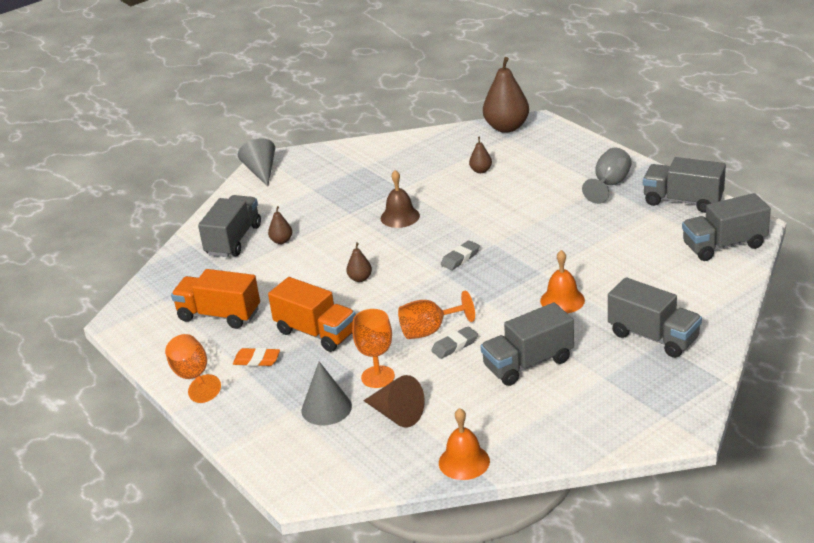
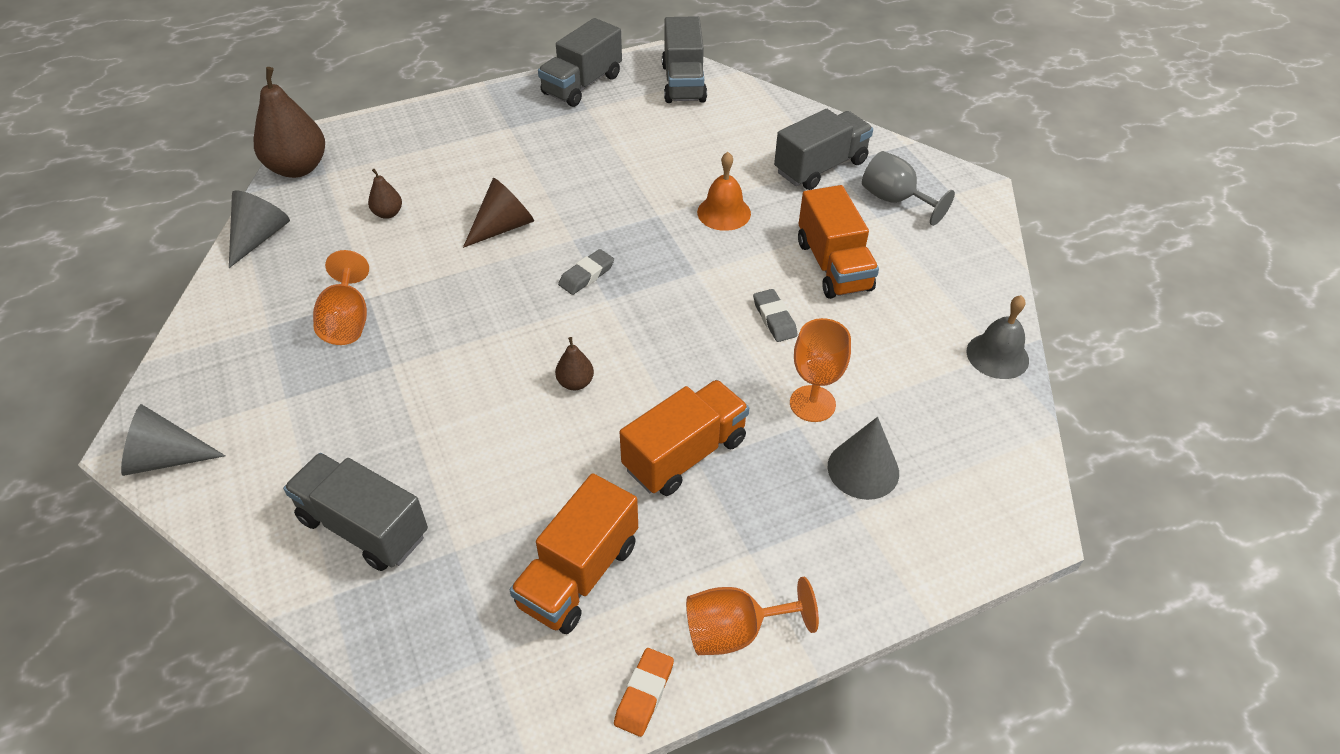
camera: 80 degrees left, 15 degrees up
orange eraser [233,348,280,366] -> orange eraser moved to [614,648,674,737]
brown pear [268,206,292,244] -> none
brown cone [363,375,425,428] -> brown cone moved to [463,178,534,248]
brown bell [381,170,420,228] -> none
orange goblet [398,291,475,339] -> orange goblet moved to [313,250,369,345]
orange bell [439,408,490,480] -> grey bell [967,295,1029,379]
grey eraser [441,240,480,270] -> grey eraser turned 75 degrees clockwise [558,249,614,295]
grey truck [480,302,574,386] -> orange truck [798,185,879,299]
grey goblet [582,148,632,204] -> grey goblet moved to [862,151,955,226]
none -> grey cone [229,191,290,268]

